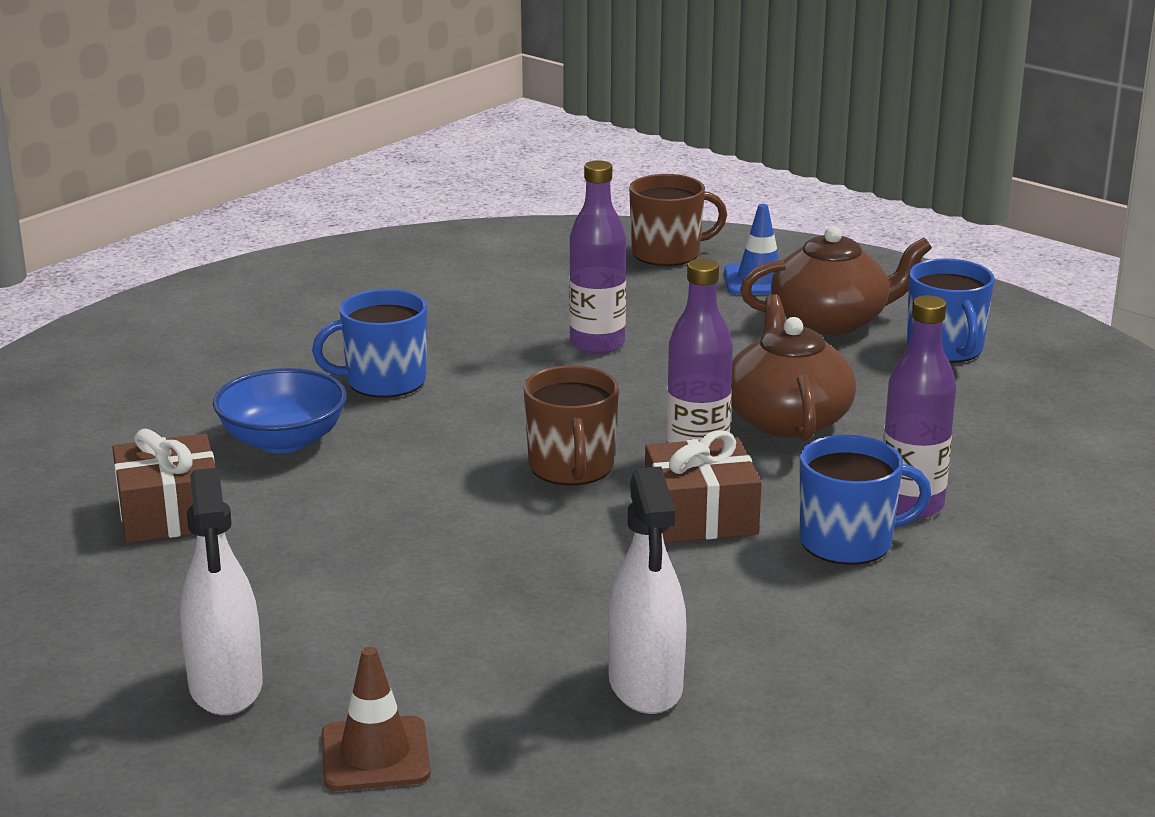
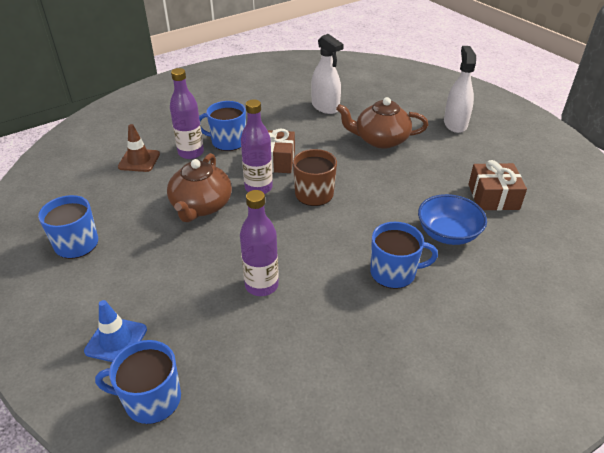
camera: 165 degrees left, 15 degrees up
brown traffic cone [321,647,430,791] -> brown traffic cone moved to [118,124,160,172]
white spray bottle [608,467,687,714] -> white spray bottle turned 135 degrees clockwise [311,34,344,114]
brown mug [629,174,727,266] -> blue mug [95,340,181,424]
brown teapot [740,226,932,335] -> brown teapot moved to [336,97,428,149]

